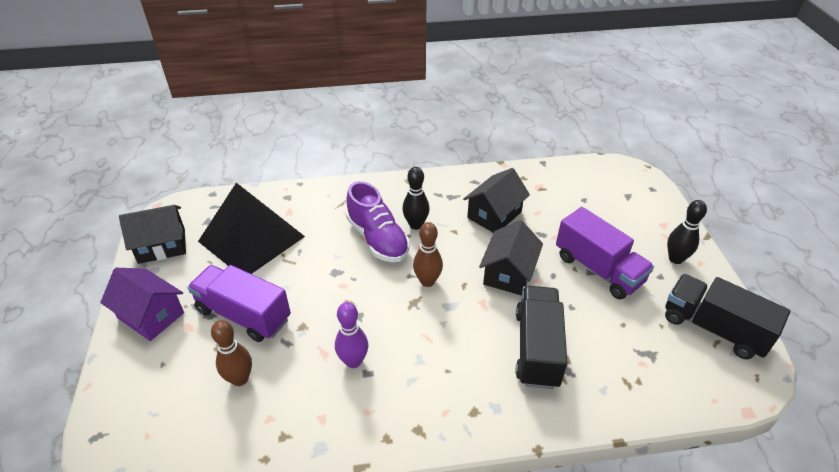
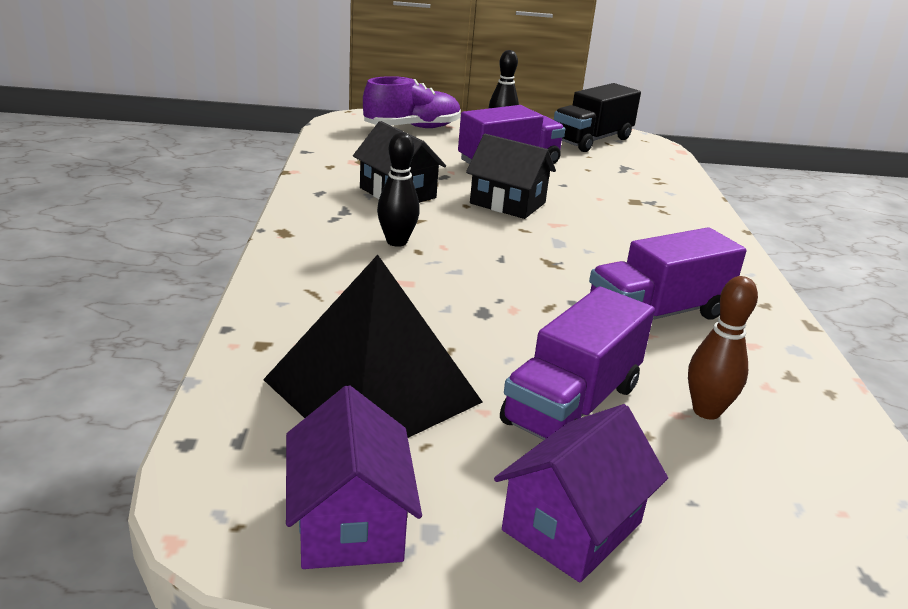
camera: 85 degrees left, 15 degrees down
black house [119,205,186,264] -> purple house [286,385,422,569]
purple bowling pin [335,302,368,368] -> purple truck [589,227,746,320]
purple shoe [346,181,409,262] -> purple shoe moved to [363,76,461,128]
brown bowling pin [413,222,443,287] -> none
black truck [515,286,567,389] -> none

